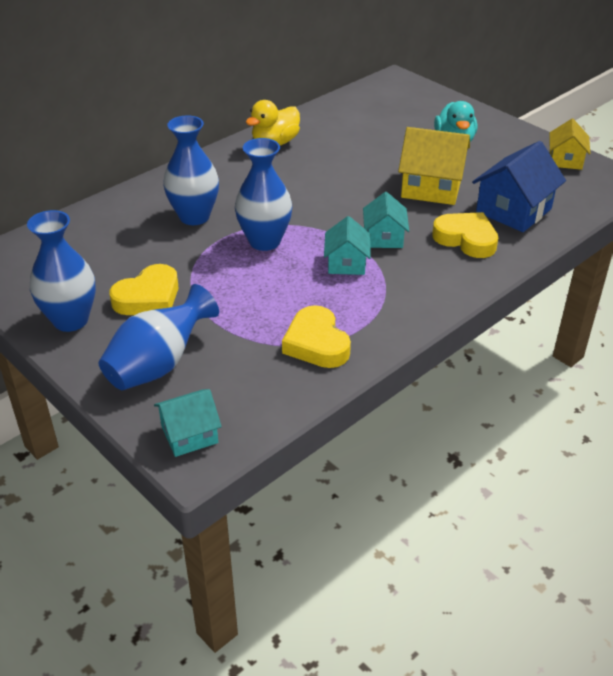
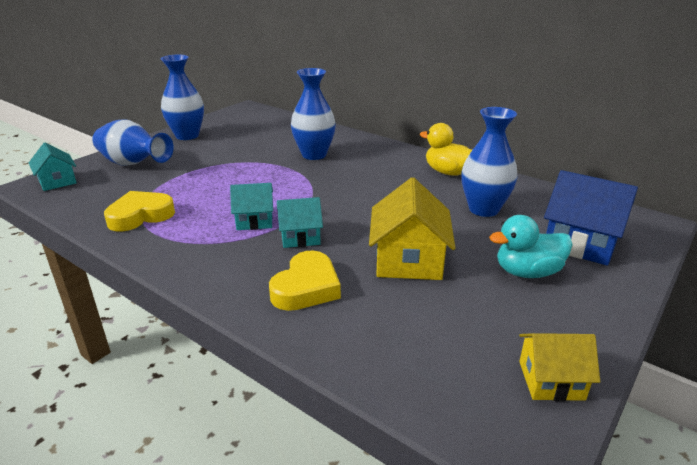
camera: 80 degrees right, 10 degrees down
yellow heart [109,264,179,315] -> none
blue vase [235,138,292,251] -> blue vase moved to [461,107,518,217]
blue house [472,141,566,232] -> blue house moved to [544,170,638,266]

